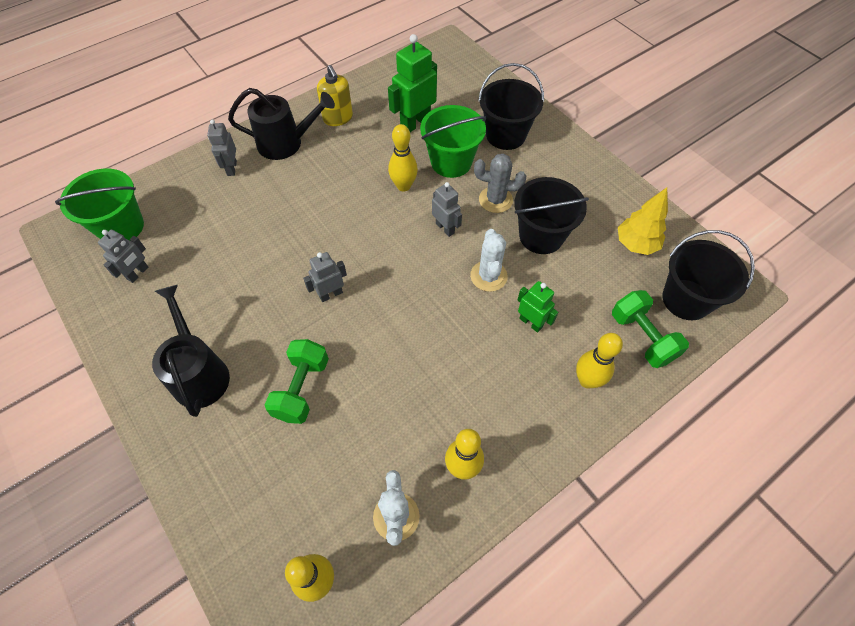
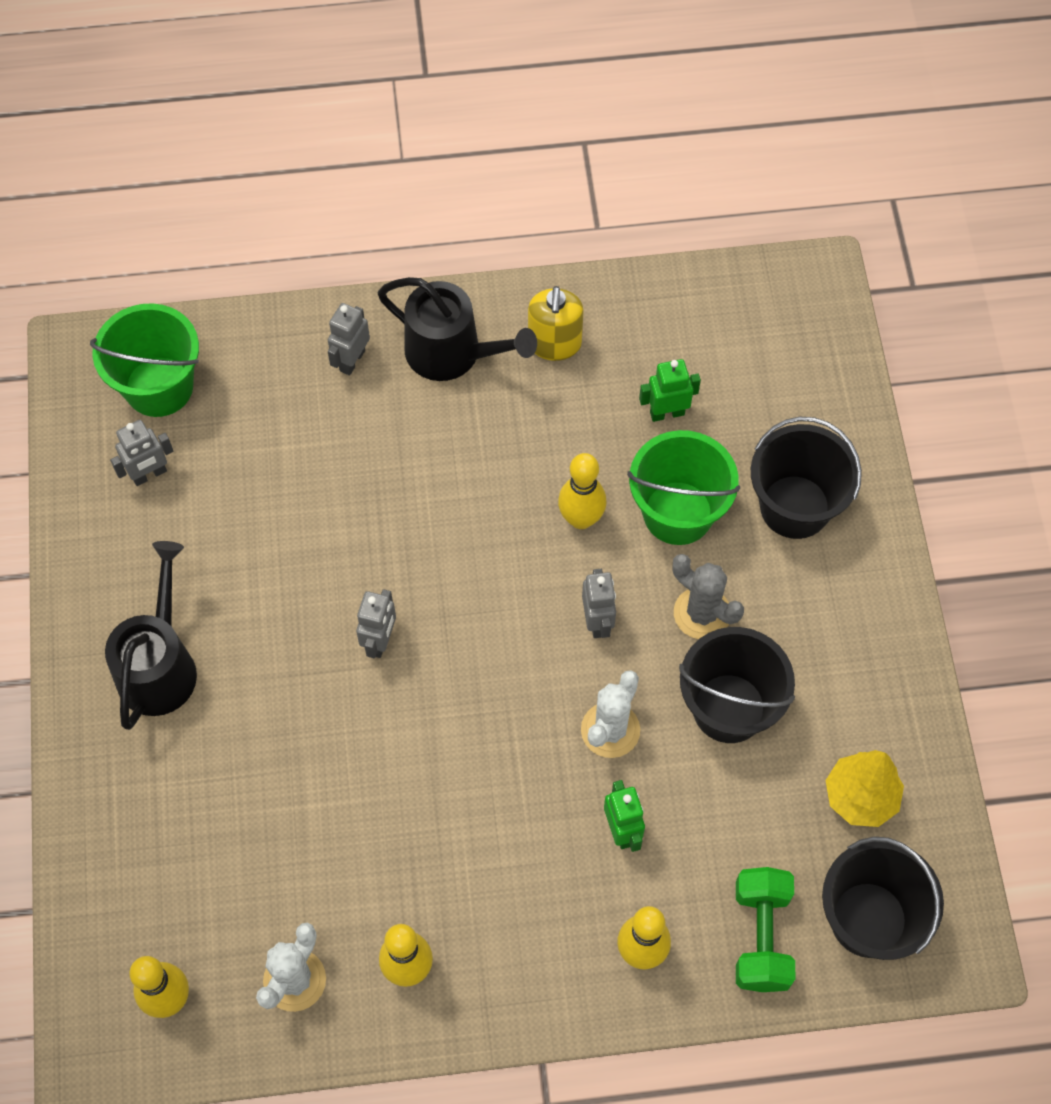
camera: 30 degrees right, 5 degrees up
green dumbbell [265,339,329,424] -> none
grey robot [303,252,347,302] -> grey robot turned 105 degrees clockwise [356,589,396,658]
green robot [388,34,437,132] -> green robot [639,359,701,422], size x0.61

